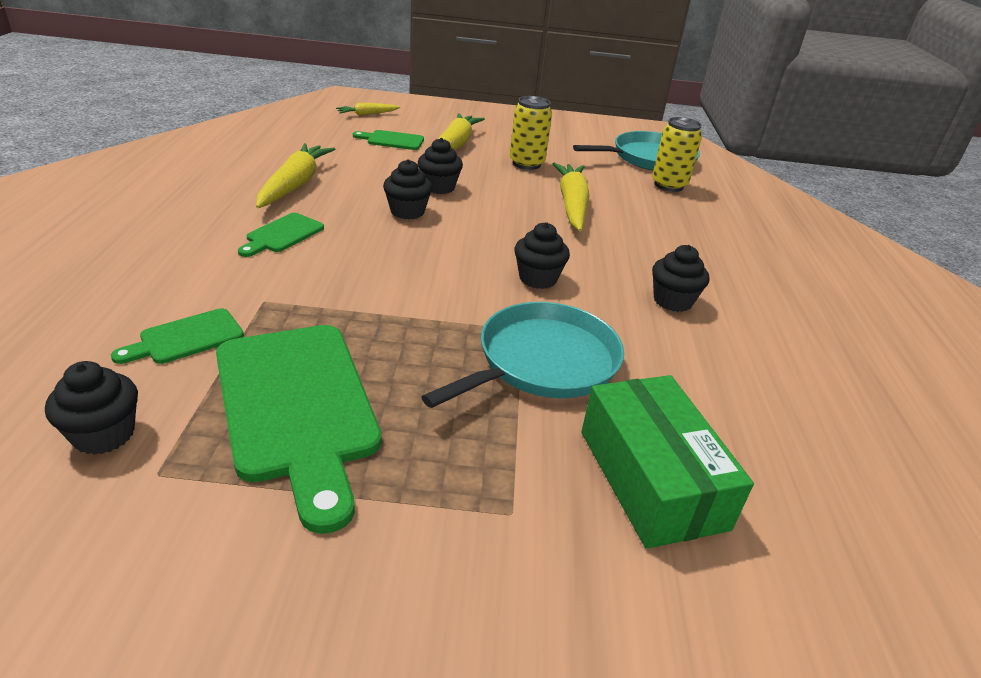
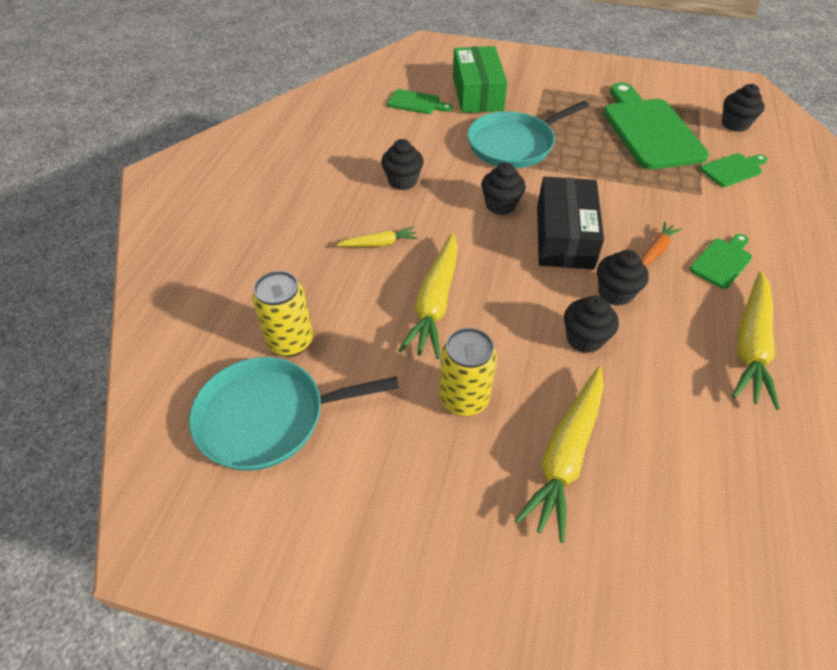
camera: 165 degrees left, 15 degrees up
yellow carrot [336,103,400,116] -> yellow carrot moved to [336,227,418,247]
green cutting board [353,130,424,150] -> green cutting board moved to [387,89,453,114]
none -> black box [537,177,604,270]
none -> orange carrot [641,222,682,267]

